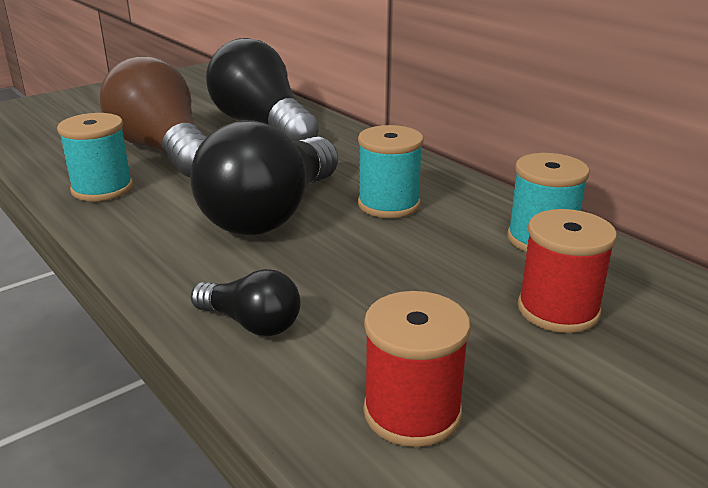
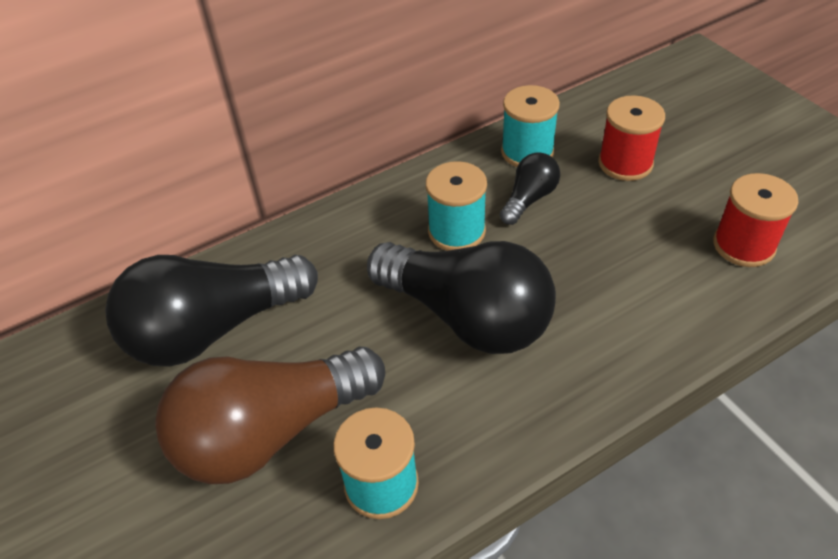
camera: 80 degrees left, 20 degrees up
black light bulb [191,269,301,336] -> black light bulb moved to [500,152,560,225]

